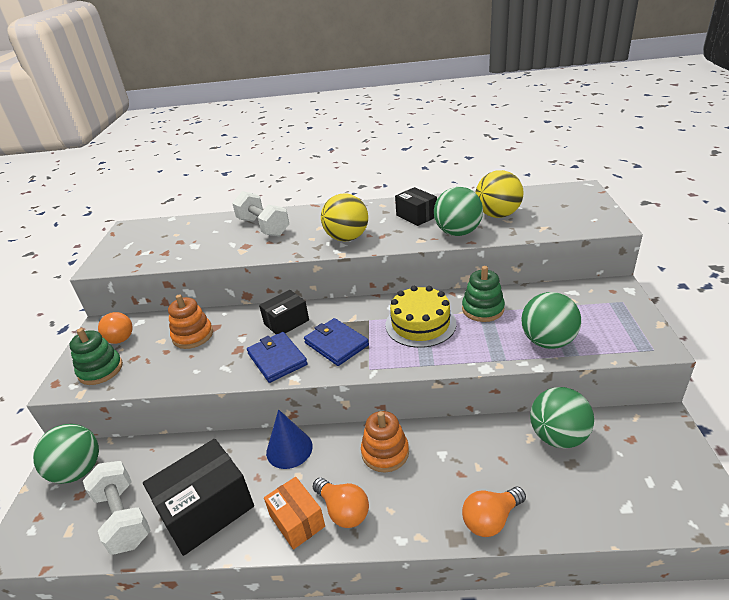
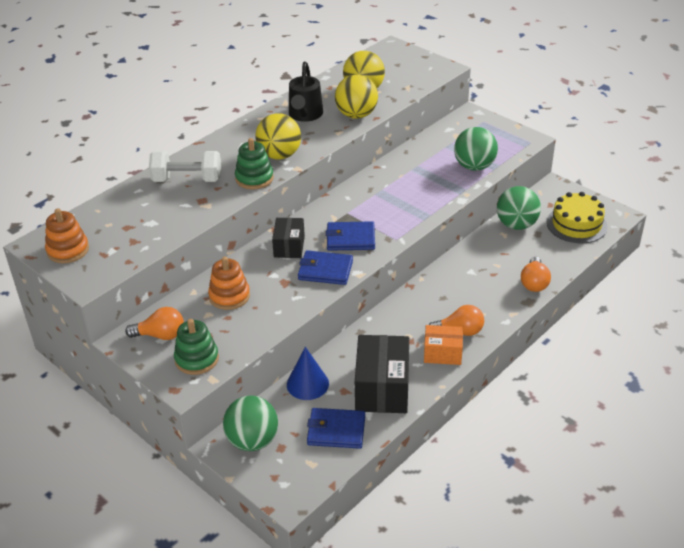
camera: 50 degrees left, 5 degrees up
white dumbbell [83,461,151,555] -> blue wallet [307,408,365,449]
blue cone [266,409,313,469] -> blue cone moved to [287,347,329,400]
orange stacking toy [361,411,409,473] -> orange stacking toy moved to [45,208,89,264]
yellow cake [385,286,456,348] -> yellow cake moved to [547,192,608,243]
black box [395,187,437,226] -> black watering can [289,62,323,122]
green ball [434,187,483,236] -> yellow ball [335,74,378,119]
green stacking toy [462,266,505,322] -> green stacking toy moved to [235,138,274,189]

